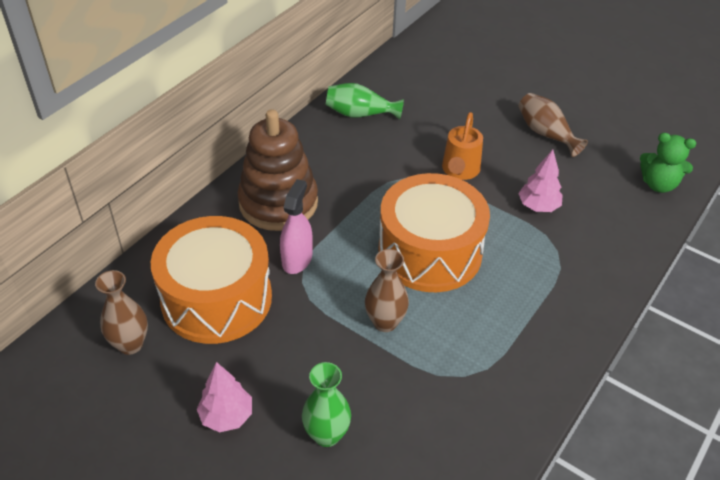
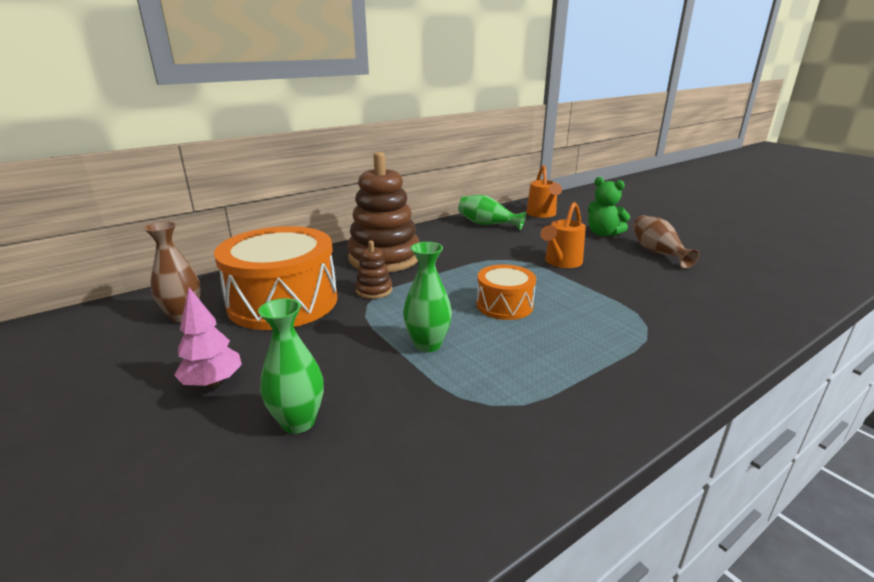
camera: 20 degrees right, 20 degrees down
pink spray bottle [280,179,313,274] -> brown stacking toy [355,241,392,299]
brown vase [365,249,409,332] -> green vase [403,242,452,352]
orange drum [378,173,490,292] -> orange drum [476,264,536,320], size x0.52
pink tree [518,149,563,212] -> none
green teddy bear [640,133,696,193] -> green teddy bear moved to [588,177,630,236]
none -> orange watering can [526,165,562,218]

